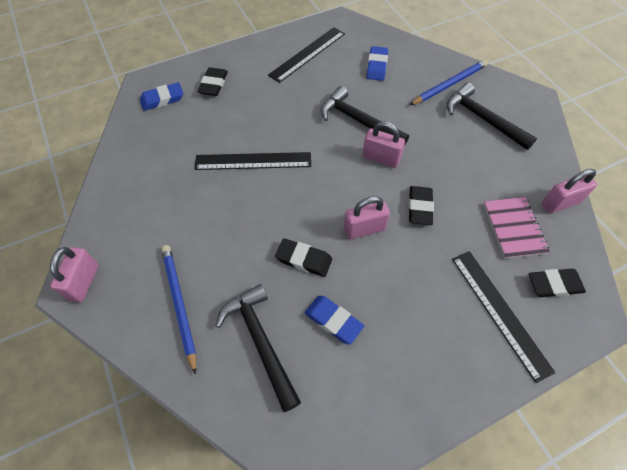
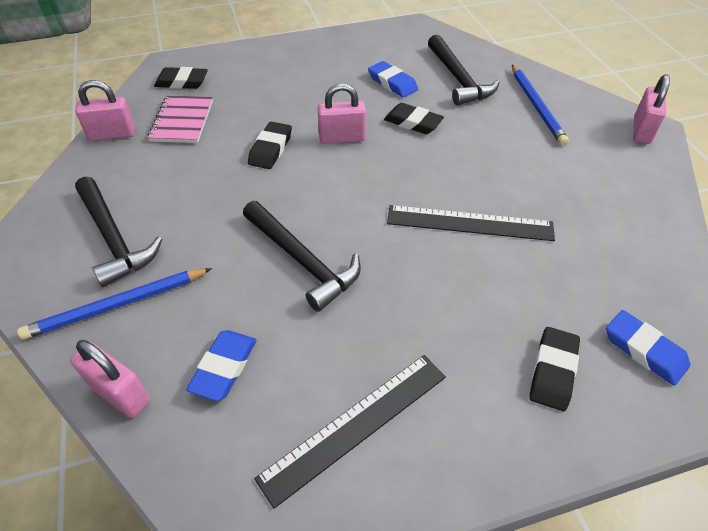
camera: 170 degrees left, 10 degrees down
blue eraser [140,82,183,111] -> blue eraser turned 60 degrees clockwise [606,310,690,386]
pink padlock [362,121,405,168] -> pink padlock moved to [70,340,150,418]
black ruler [452,251,556,383] -> none

